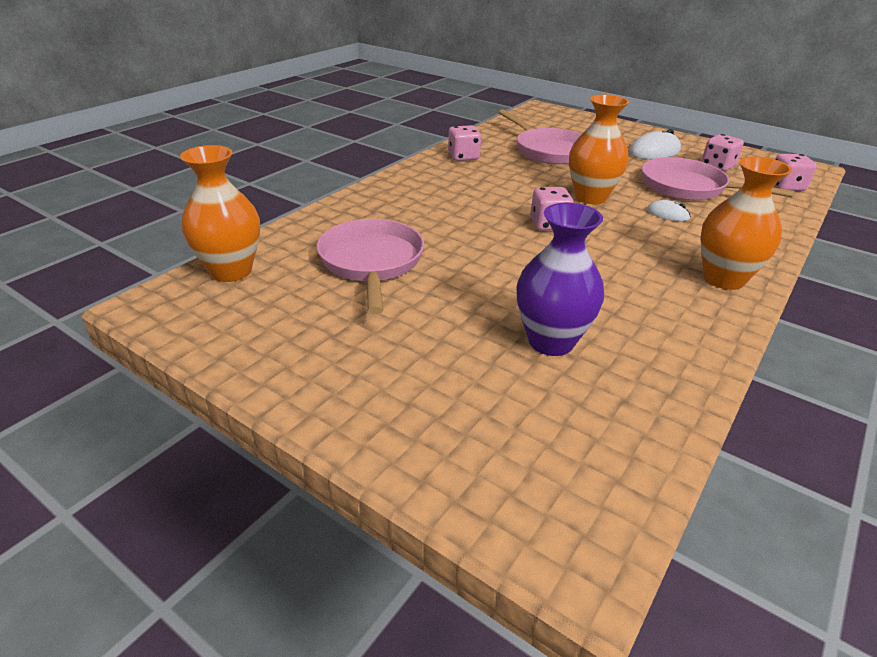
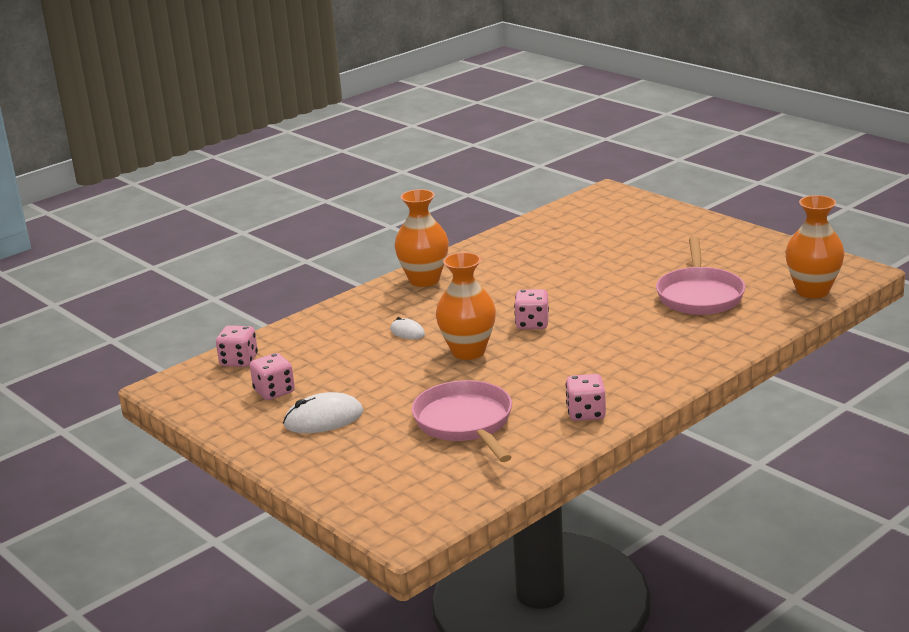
camera: 165 degrees left, 10 degrees down
purple vase [517,203,604,356] -> none
pink pan [641,157,794,200] -> none

